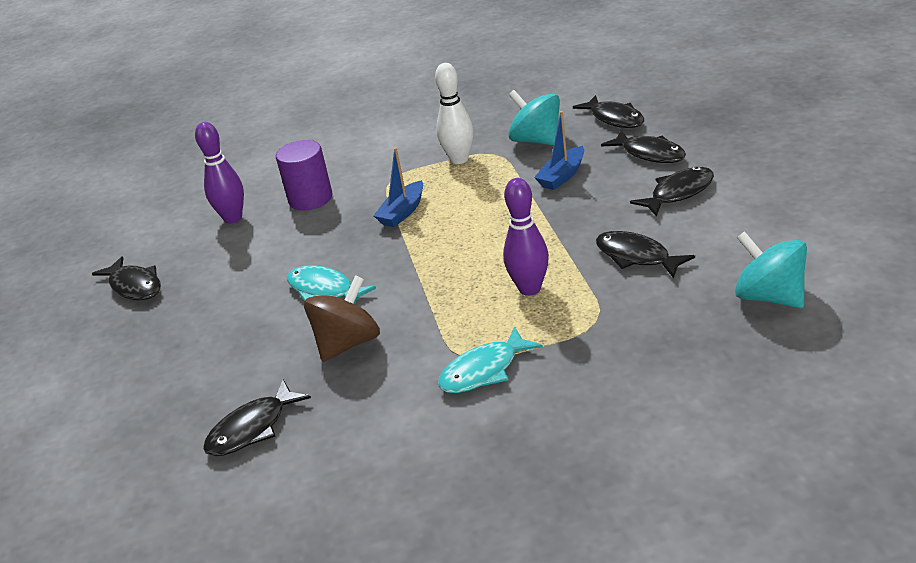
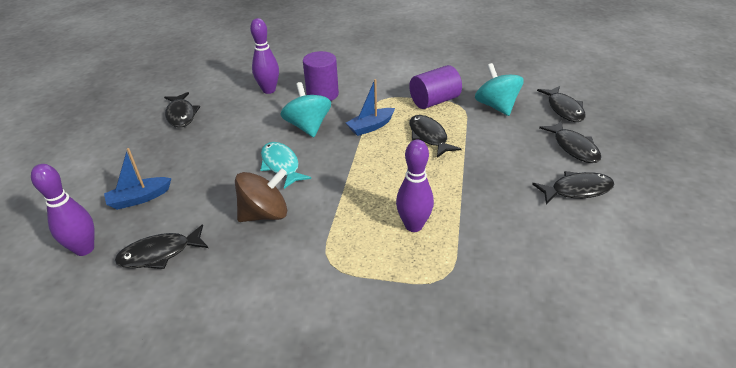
camera: 20 degrees right, 5 degrees up
white bowling pin [435,63,473,164] -> purple cylinder [409,65,462,109]
turquoise fish [438,326,543,393] -> none
blue boat [534,111,584,190] -> blue boat moved to [104,148,171,210]
black fish [596,231,695,278] -> black fish moved to [409,115,461,157]
turquoise spinning top [735,231,807,308] -> turquoise spinning top moved to [280,82,331,137]
none -> purple bowling pin [31,164,95,256]

